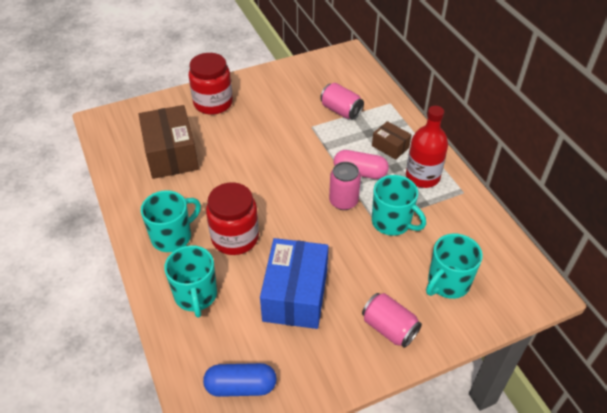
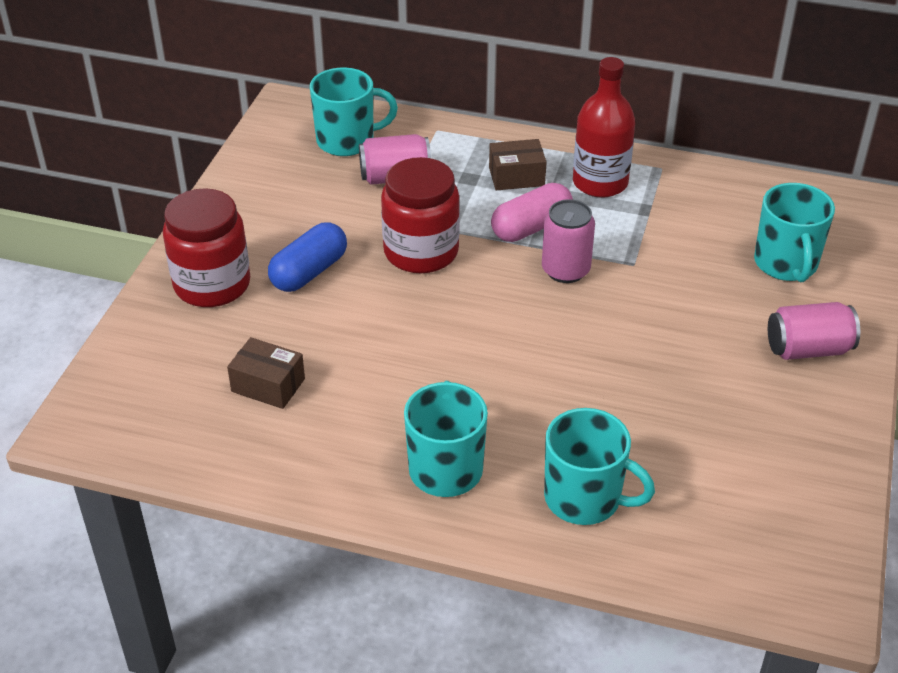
camera: 50 degrees left, 5 degrees down
brown box [138,105,199,179] -> brown box [227,337,305,409], size x0.52
blue capsule [203,363,277,397] -> blue capsule moved to [268,222,347,292]
red jar [206,182,259,255] -> red jar moved to [381,157,460,273]
blue box [260,238,328,329] -> none
turquoise mug [372,175,426,236] -> turquoise mug moved to [310,67,398,156]

